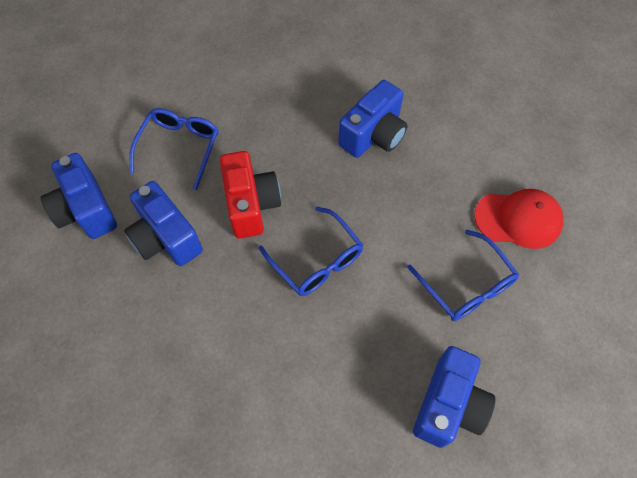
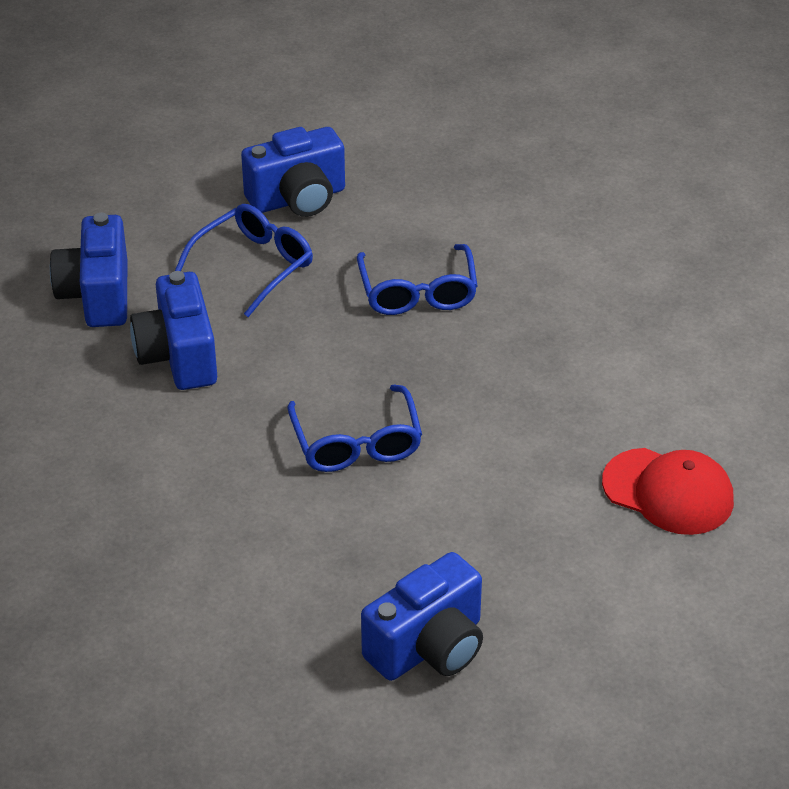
camera: 25 degrees right, 20 degrees down
red camera [220,151,281,239] -> none
blue camera [338,80,408,158] -> blue camera moved to [241,127,345,217]
blue glasses [407,230,519,321] -> blue glasses moved to [357,244,478,315]

